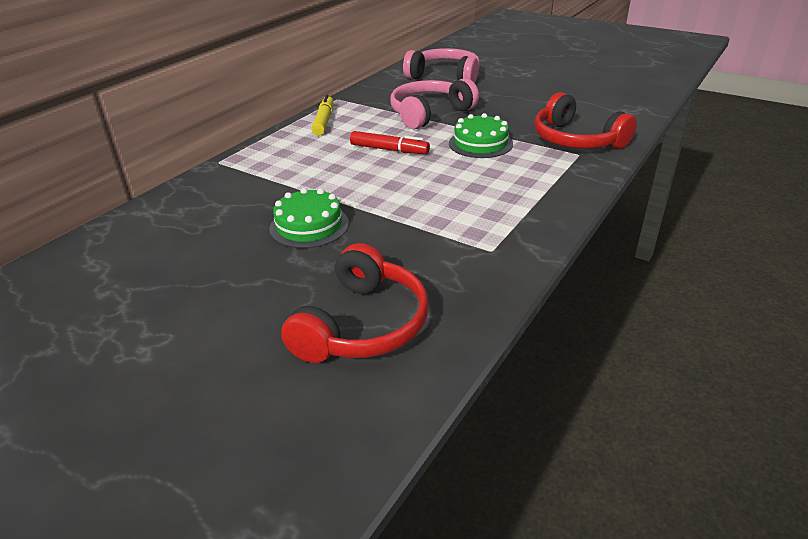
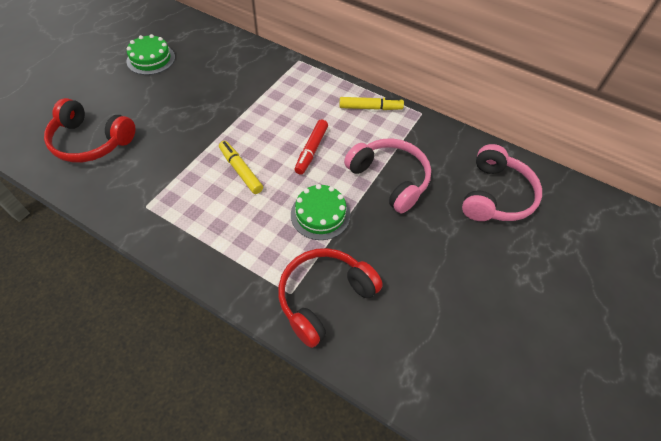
camera: 85 degrees right, 20 degrees up
green cake [269,188,349,248] -> green cake moved to [126,34,175,75]
none -> yellow marker [219,141,263,194]

